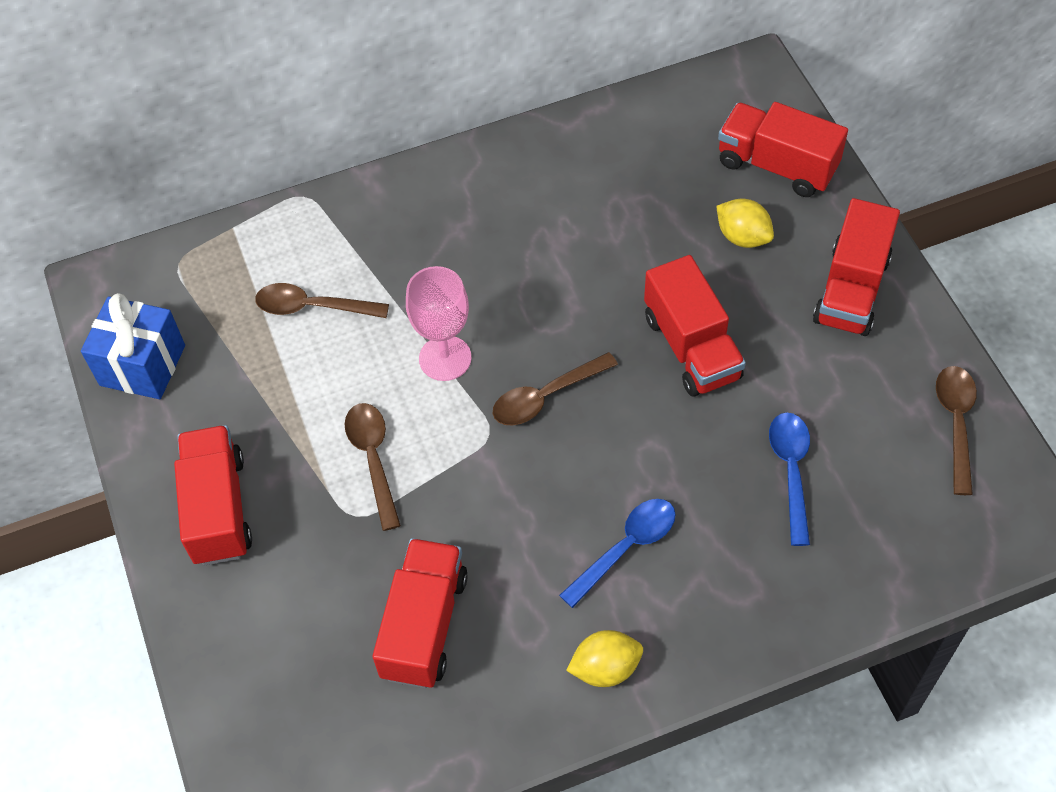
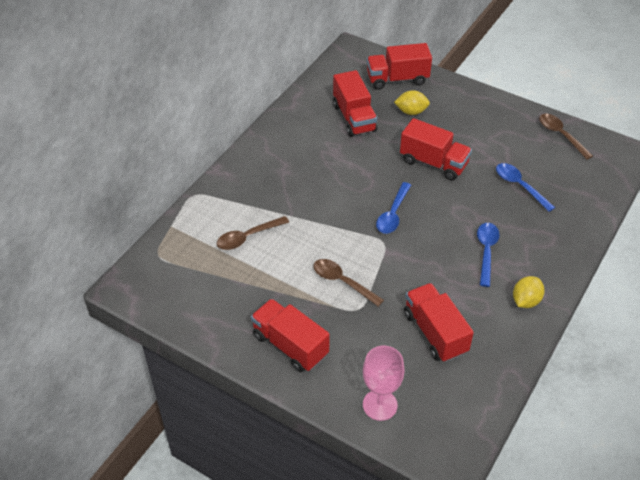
camera: 40 degrees left, 10 degrees down
blue gift [81,293,185,399] -> none
pink goblet [406,266,471,381] -> pink goblet moved to [363,345,405,421]
brown spoon [493,352,618,425] -> blue spoon [376,182,411,234]
red truck [813,198,900,336] -> red truck moved to [333,70,377,137]

